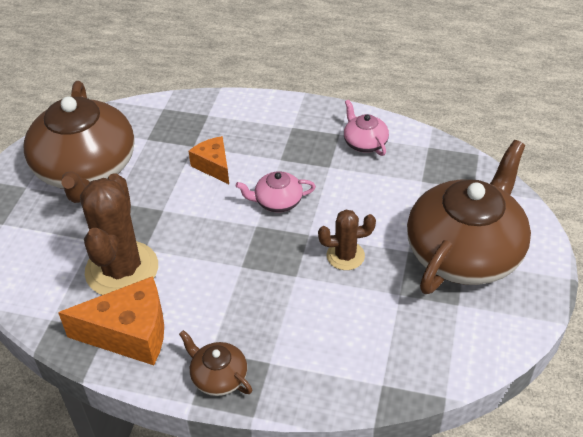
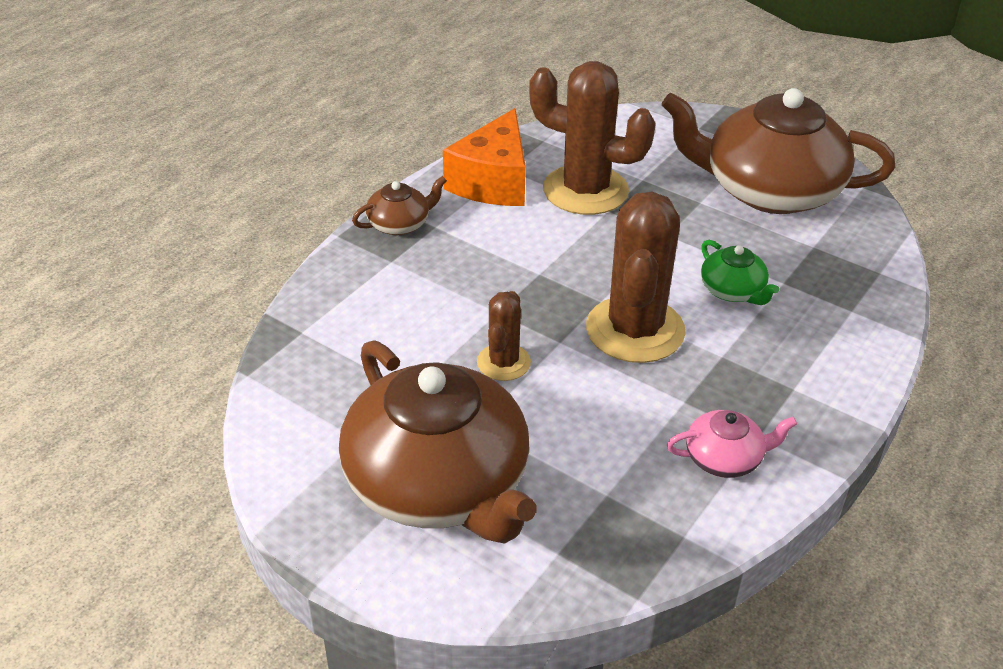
camera: 110 degrees right, 5 degrees down
orange cheese [189,136,229,184] -> green teapot [701,240,779,305]
pink teapot [236,171,316,212] -> brown cactus [586,192,686,363]

